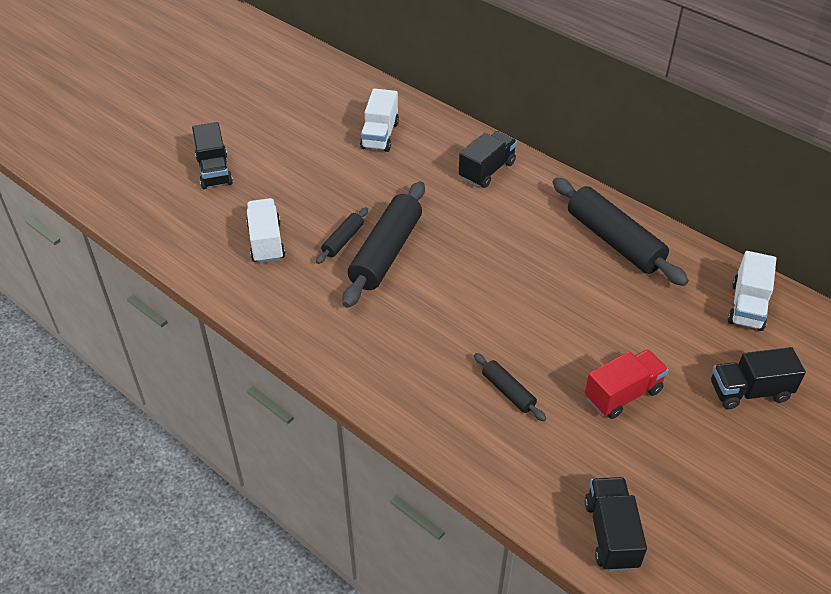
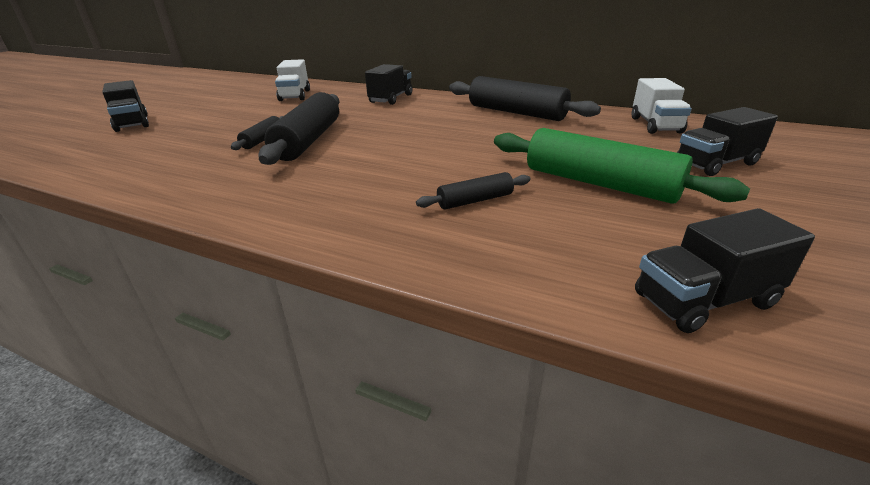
camera: 15 degrees left, 15 degrees down
white truck [246,198,285,263] -> none
black rolling pin [474,353,546,421] -> black rolling pin turned 60 degrees counterclockwise [416,172,530,210]
red truck [585,349,669,419] -> green rolling pin [494,128,750,204]
black truck [585,477,647,571] -> black truck turned 90 degrees counterclockwise [635,208,815,333]

